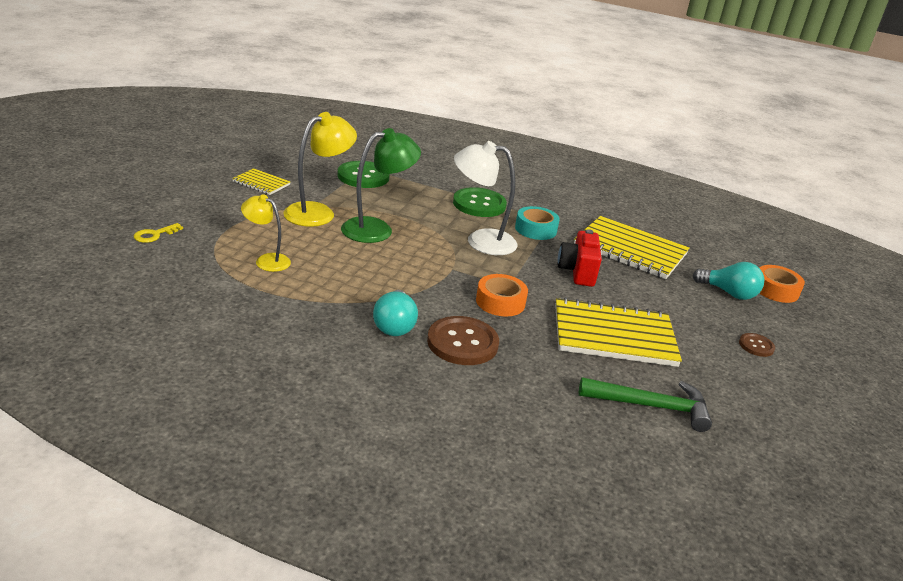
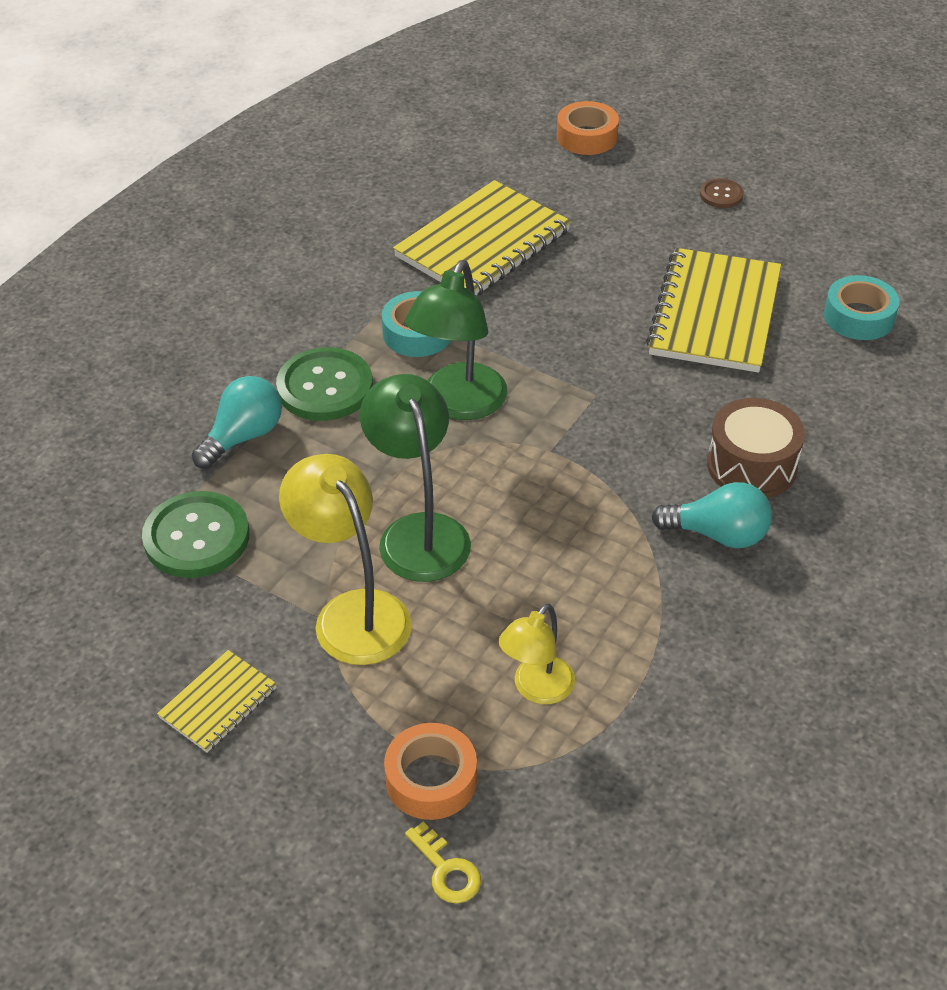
camera: 75 degrees left, 15 degrees up
brown button [427,316,499,365] -> brown drum [707,398,805,498]
white lamp [454,141,518,255] -> green lamp [405,260,507,420]
orange tape [476,274,528,317] -> orange tape moved to [384,723,477,820]
red camera [558,229,602,287] -> none
green hammer [579,377,712,432] -> turquoise tape [824,275,899,340]
turquoise light bulb [693,262,764,300] -> turquoise light bulb moved to [192,376,282,469]

